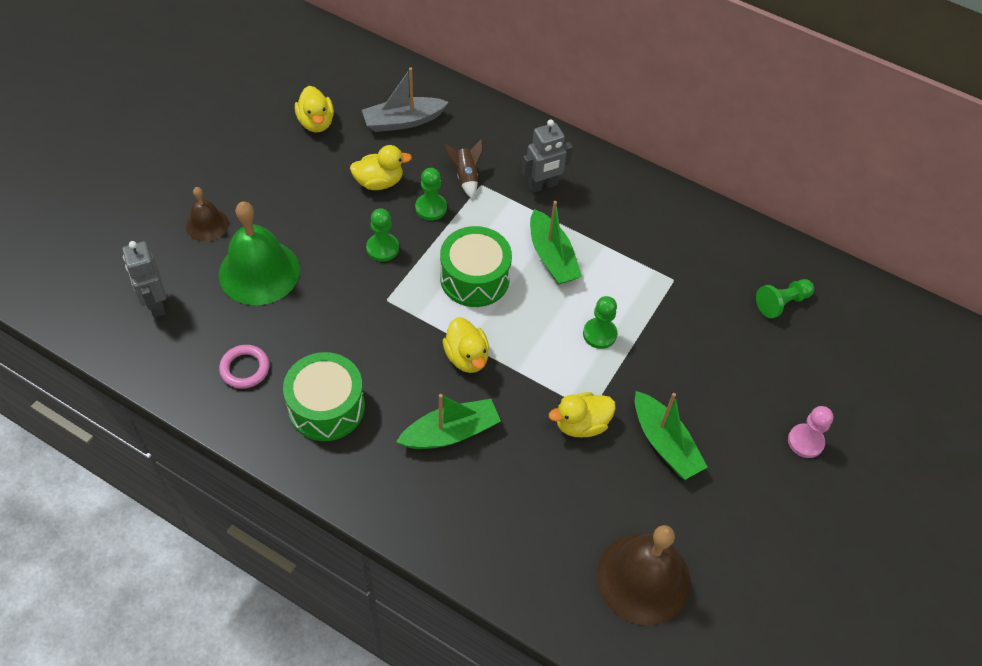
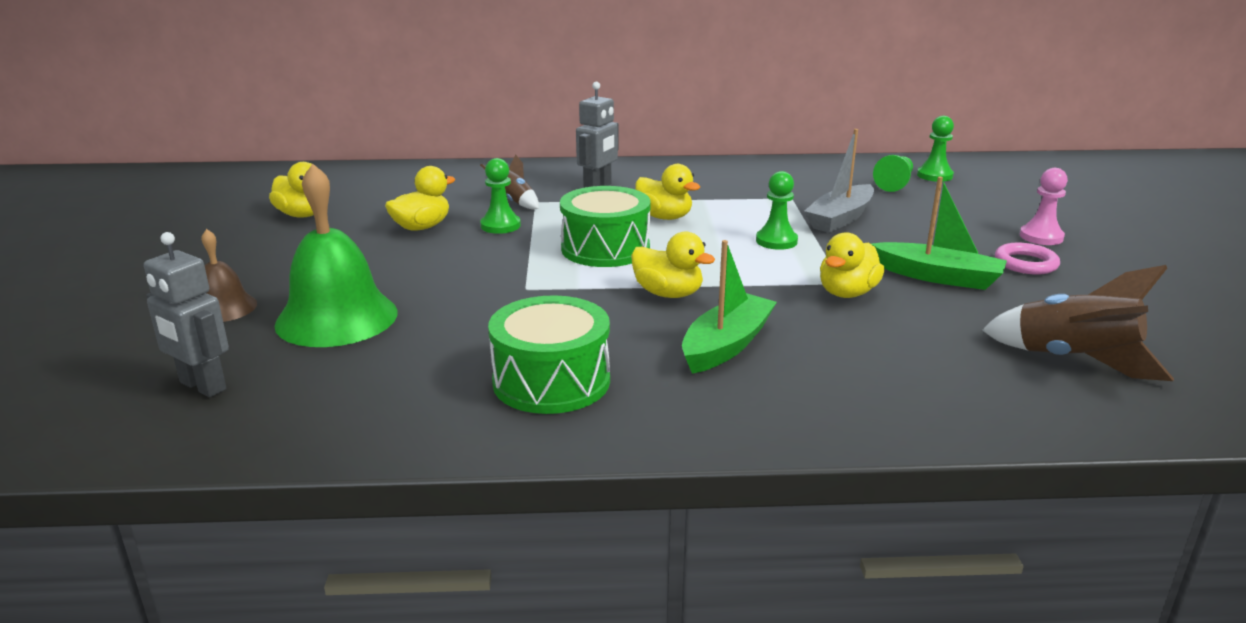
camera: 30 degrees left, 30 degrees down
pink ring [219,345,269,389] -> pink ring moved to [995,243,1060,275]
grey boat [362,68,448,132] -> grey boat moved to [804,129,874,233]
green pawn [366,208,399,262] -> green pawn moved to [917,116,954,182]
green boat [530,201,582,285] -> yellow duck [635,164,700,220]
brown bell [597,525,691,626] -> brown rocket [982,265,1174,381]

